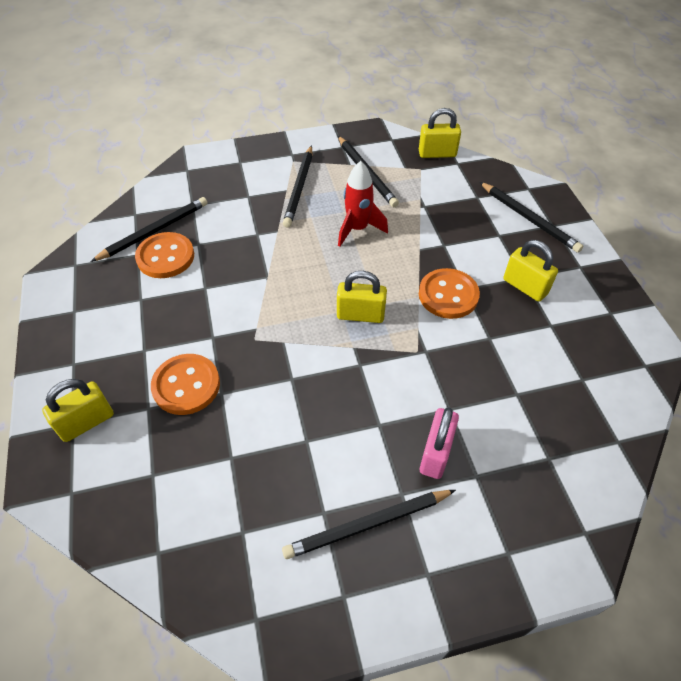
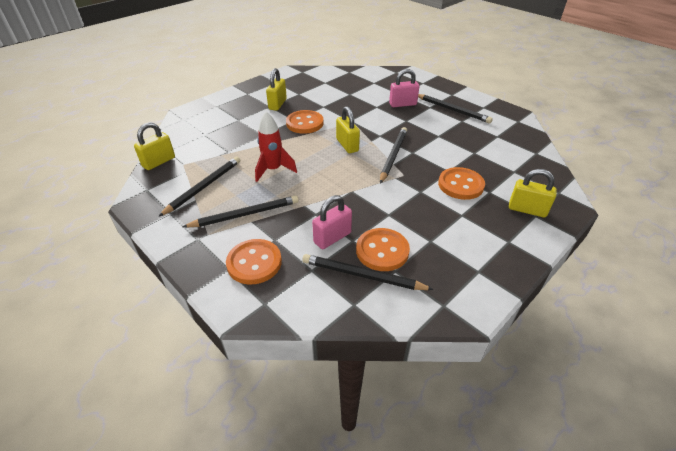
camera: 120 degrees left, 10 degrees down
yellow padlock [419,108,461,158] -> yellow padlock turned 75 degrees clockwise [134,122,175,170]
black pencil [480,182,583,253] -> black pencil moved to [380,127,407,184]
none -> orange button [226,239,282,284]
none -> pink padlock [312,195,352,249]

